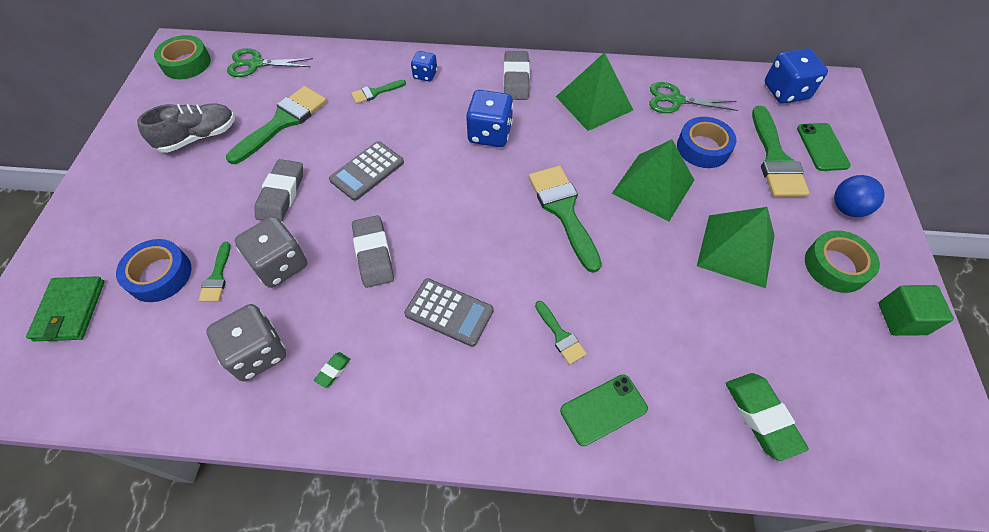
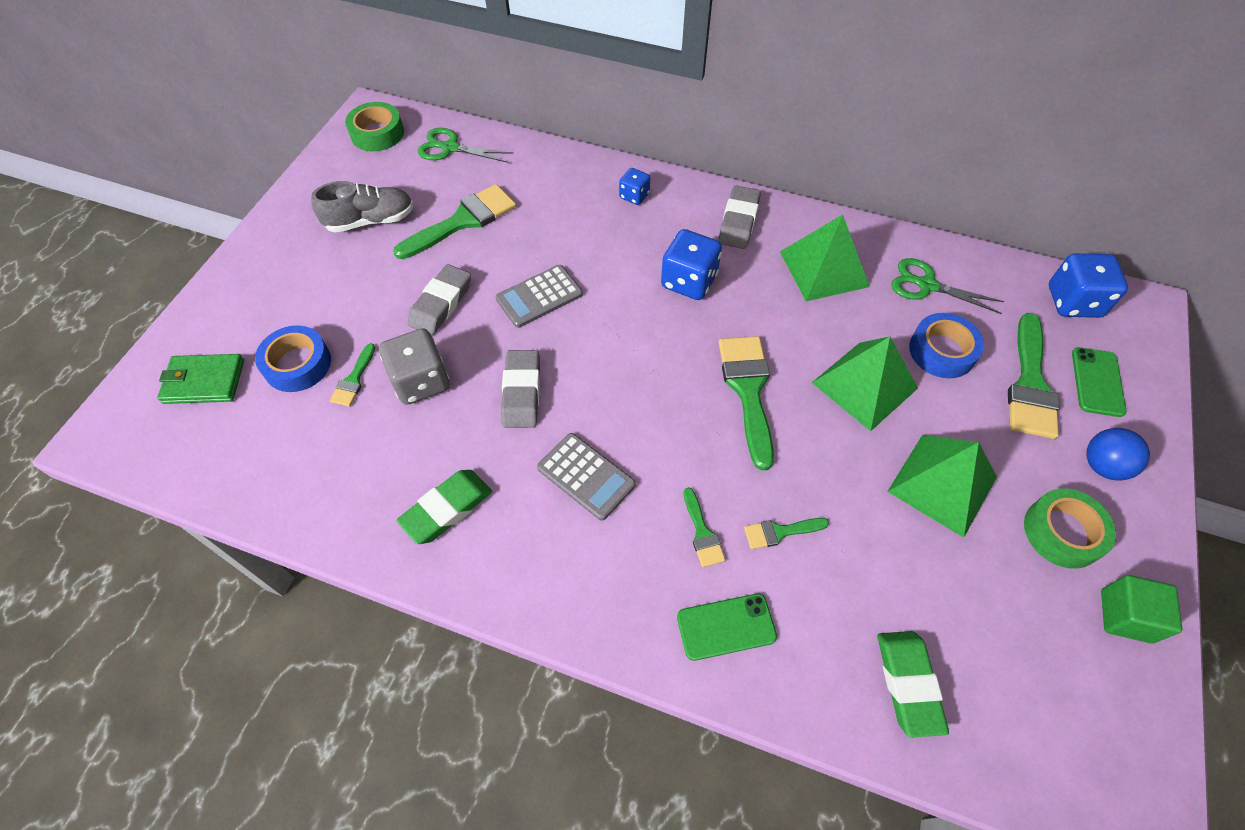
camera: 15 degrees right, 0 degrees up
green wallet [26,276,105,341] -> green wallet turned 75 degrees clockwise [157,354,244,404]
grey dice [206,304,286,381] -> none
green eraser [314,352,350,388] -> green eraser [397,470,492,544], size x2.18
green brush [351,80,406,104] -> green brush moved to [744,518,829,549]

